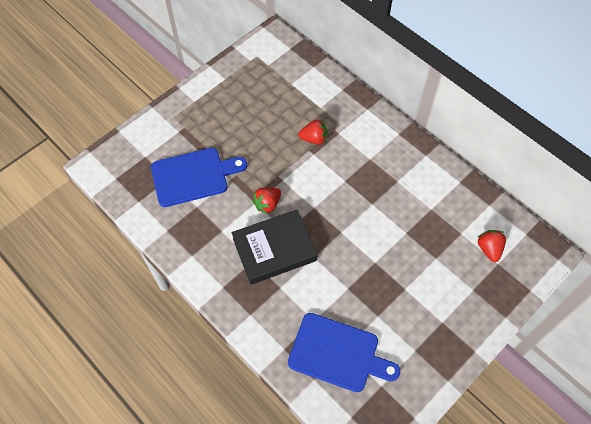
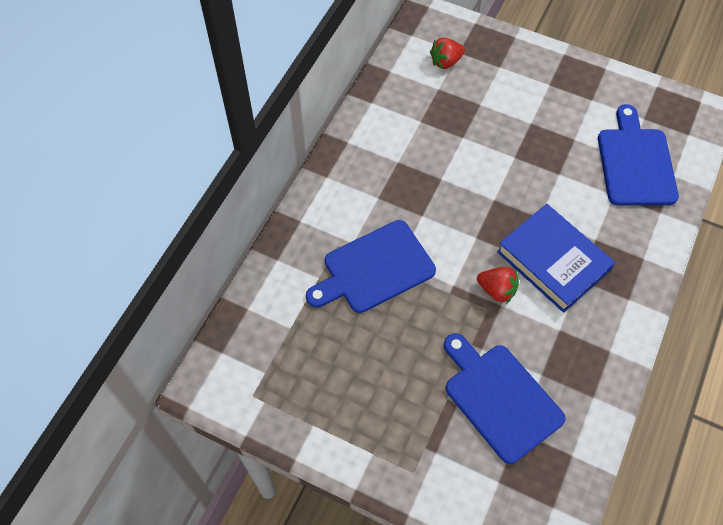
camera: 110 degrees left, 0 degrees up
black book [232,210,318,285] -> blue book [497,204,615,313]
red strawberry [298,119,327,145] -> blue cutting board [306,220,436,313]

